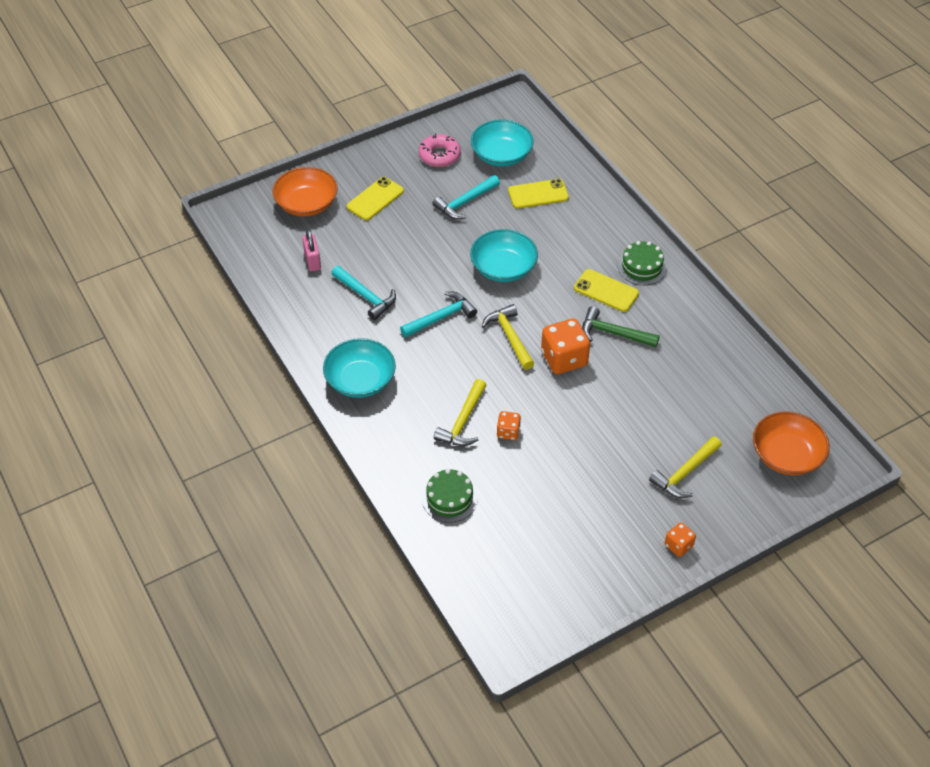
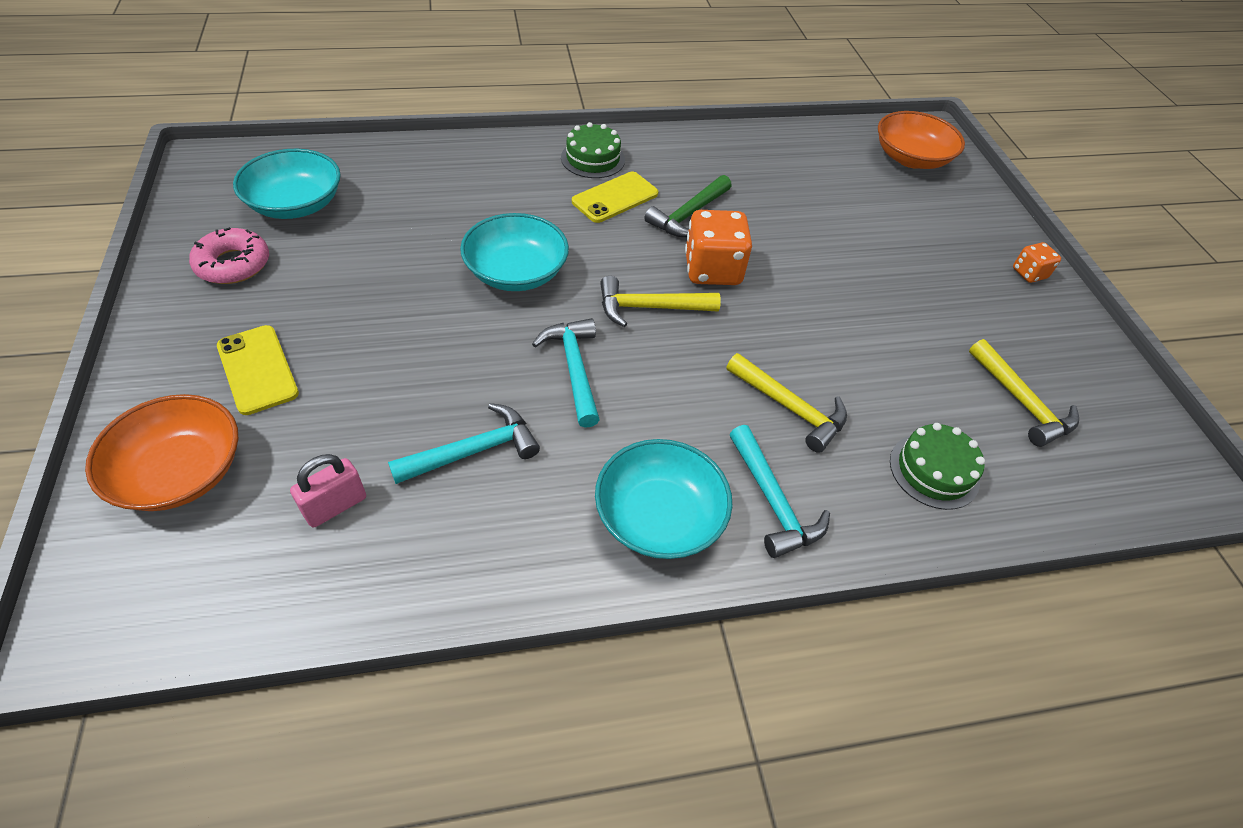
camera: 75 degrees left, 0 degrees up
pink padlock [302,229,321,271] -> pink padlock turned 45 degrees counterclockwise [290,454,366,527]
turquoise hammer [432,175,500,219] -> turquoise hammer moved to [730,425,830,558]
orange dice [497,411,521,440] -> none
yellow phone [508,179,569,209] -> none
yellow hammer [649,436,722,498] -> yellow hammer moved to [969,339,1079,447]

